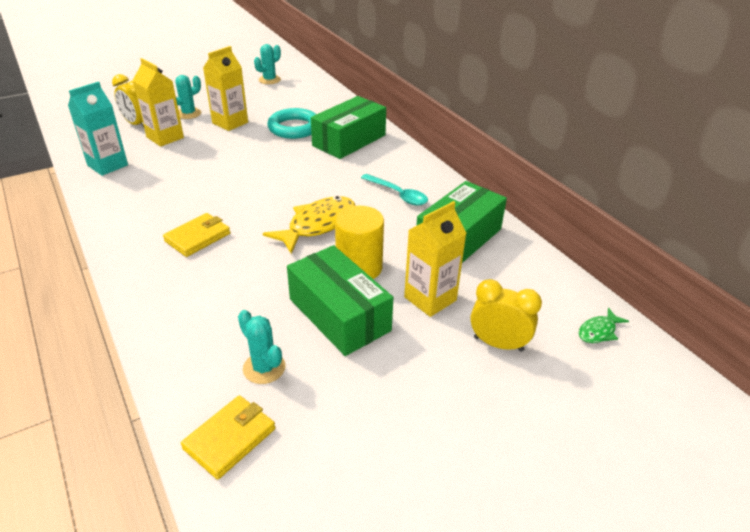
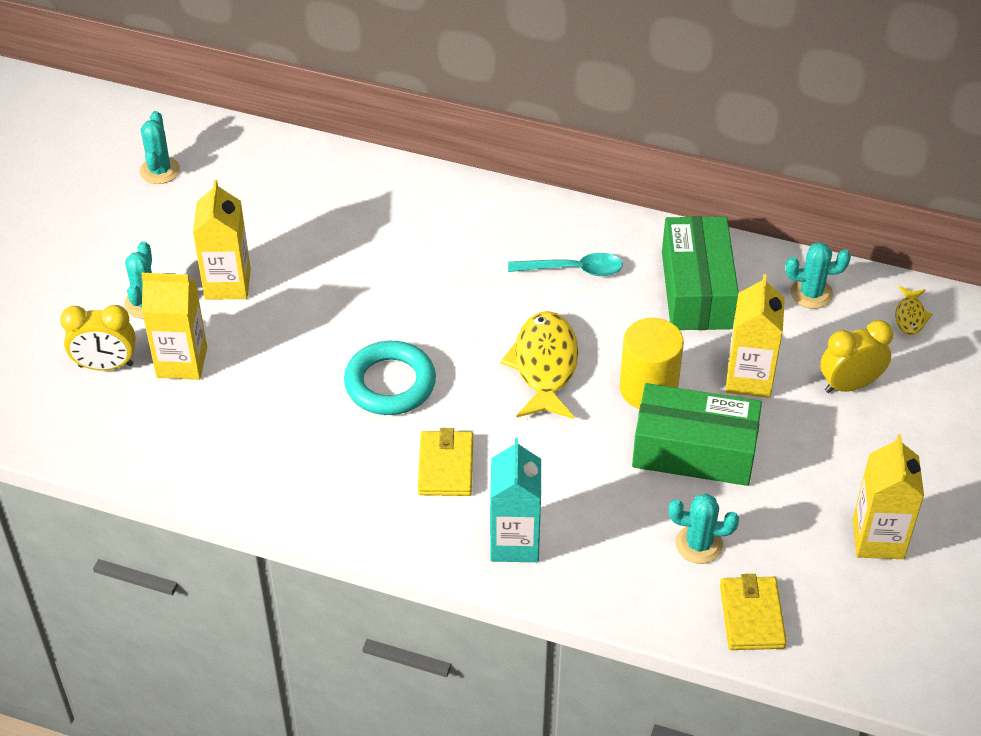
camera: 40 degrees left, 10 degrees up
turquoise carton [68,81,128,176] -> turquoise carton moved to [490,438,541,562]
turquoise ring [267,108,316,139] -> turquoise ring moved to [344,341,436,415]
green box [311,96,386,159] -> none
green fish [579,308,629,343] -> yellow fish [895,286,933,335]
none -> turquoise cactus [785,242,851,309]
none -> yellow carton [853,434,924,559]

